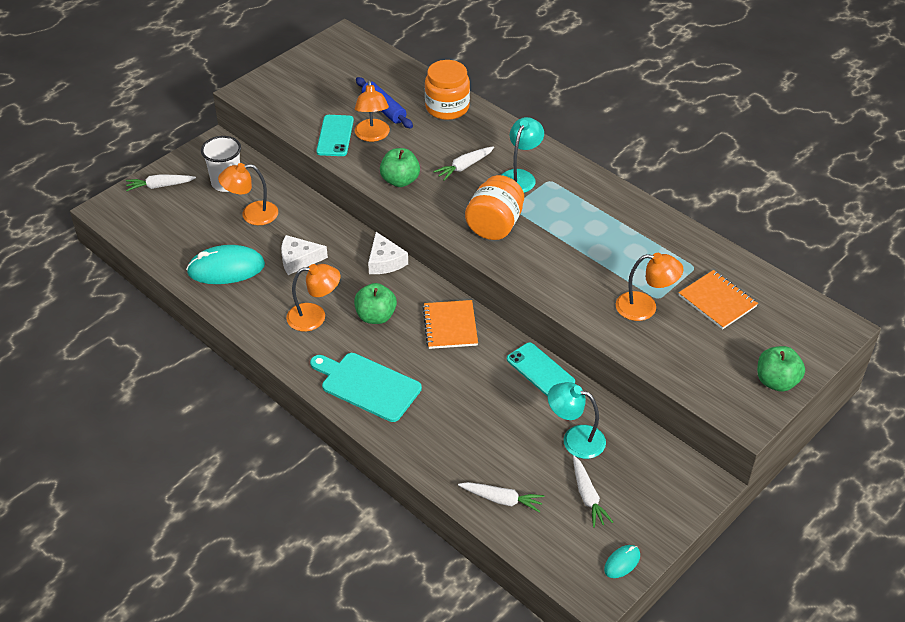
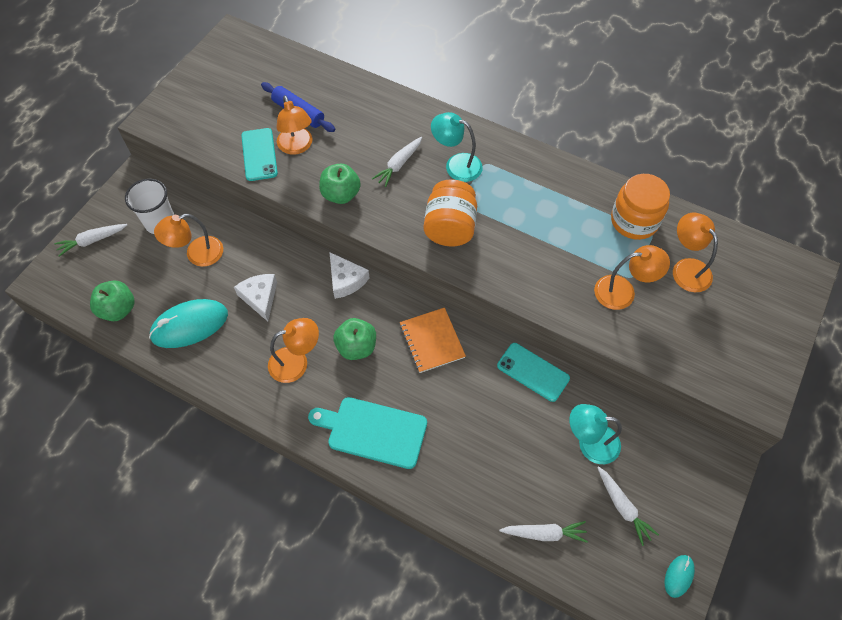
camera: 15 degrees left, 15 degrees up
white cheese [281,235,328,275] -> white cheese turned 90 degrees clockwise [234,274,277,321]
orange jar [425,60,470,120] -> orange jar moved to [611,174,670,240]
turquoise lamp [502,117,544,193] -> turquoise lamp turned 75 degrees counterclockwise [431,112,483,182]
orange notebook [679,270,758,330] -> orange lamp [673,212,718,292]
green apple [757,346,805,392] -> green apple moved to [90,281,135,321]

